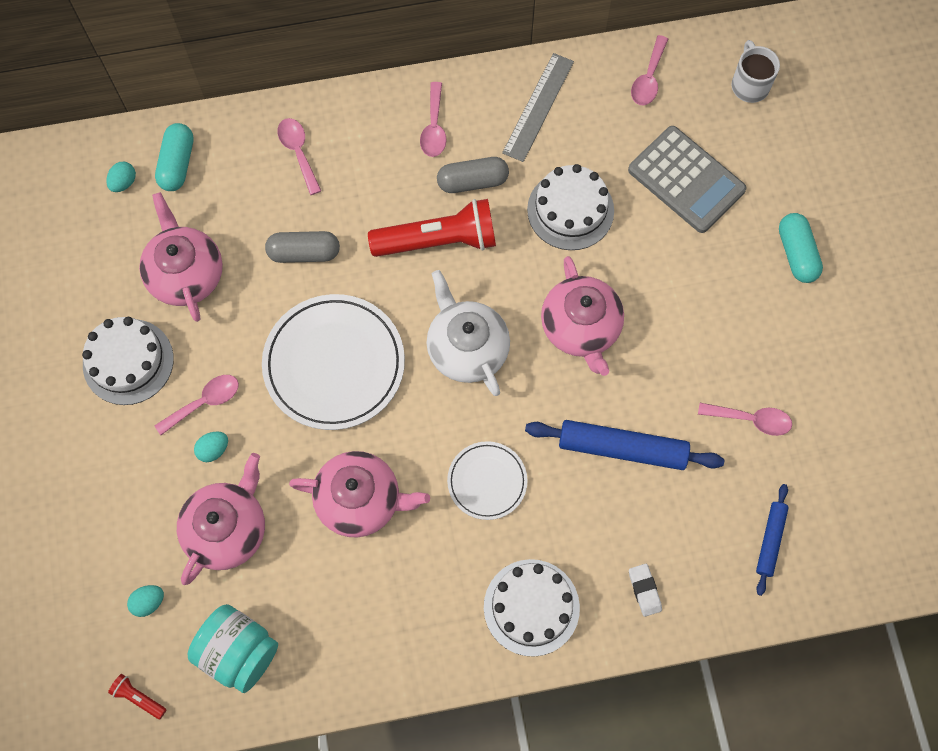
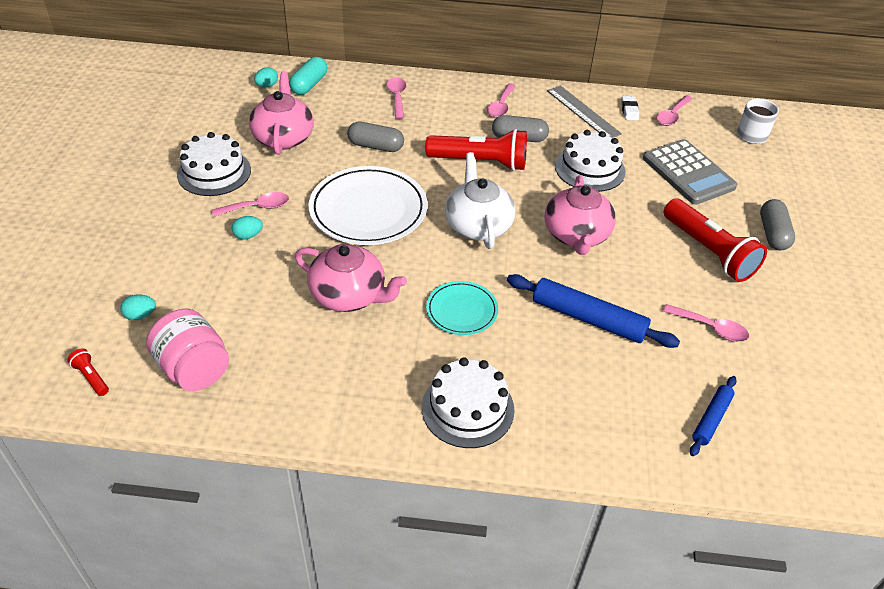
camera: 15 degrees right, 25 degrees down
pink teapot [177,453,265,585] -> none
turquoise jar [187,604,278,693] -> pink jar [146,309,229,391]
white plate [447,441,528,520] -> turquoise plate [426,281,498,335]
grey ruler [502,53,574,162] -> grey ruler turned 75 degrees counterclockwise [547,85,622,138]
white eraser [629,564,662,617] -> white eraser moved to [621,96,639,121]
turquoise capsule [779,213,823,283] -> grey capsule [760,199,795,250]
none -> red flashlight [663,199,767,282]

